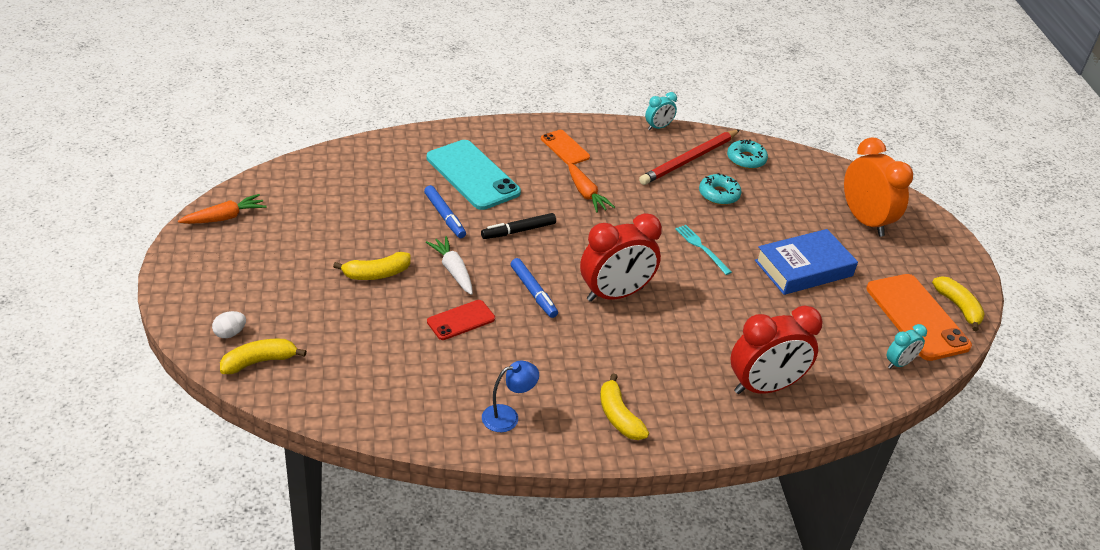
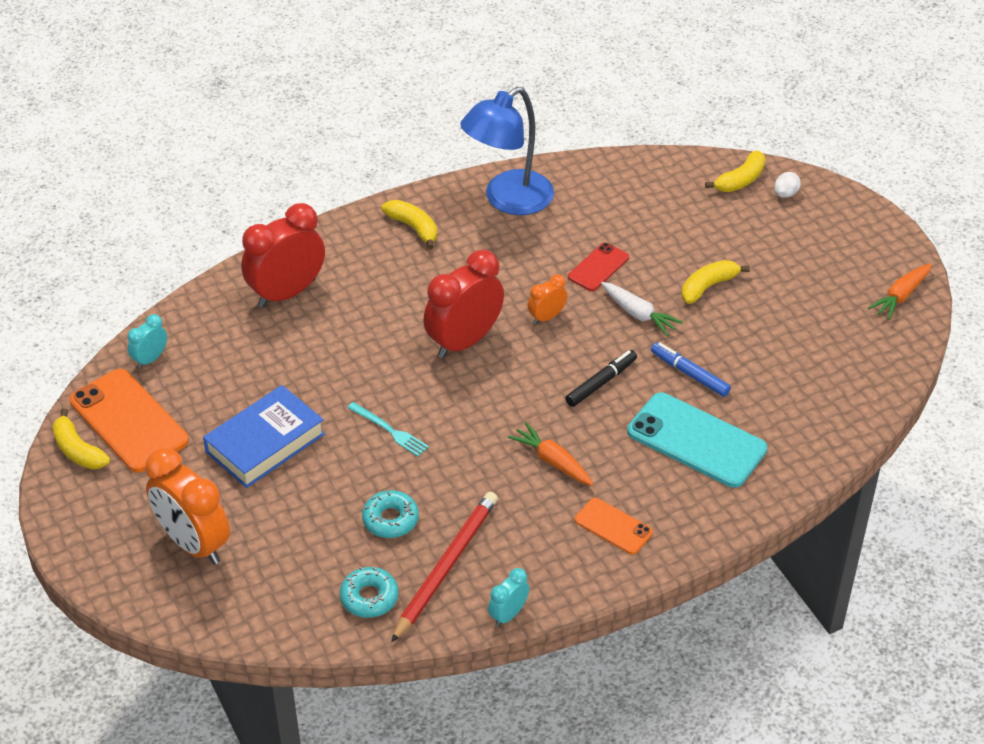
camera: 165 degrees right, 5 degrees up
blue lamp [482,361,539,432] -> blue lamp [461,87,554,215], size x2.05
blue marker [511,258,558,318] -> orange clock [528,274,567,324]

